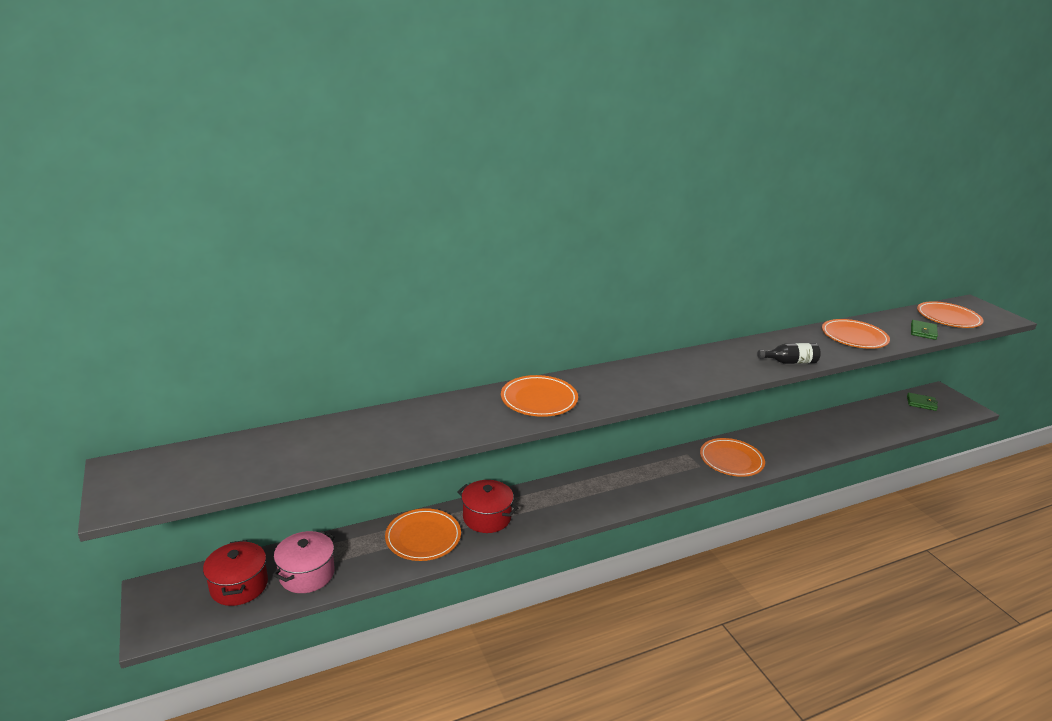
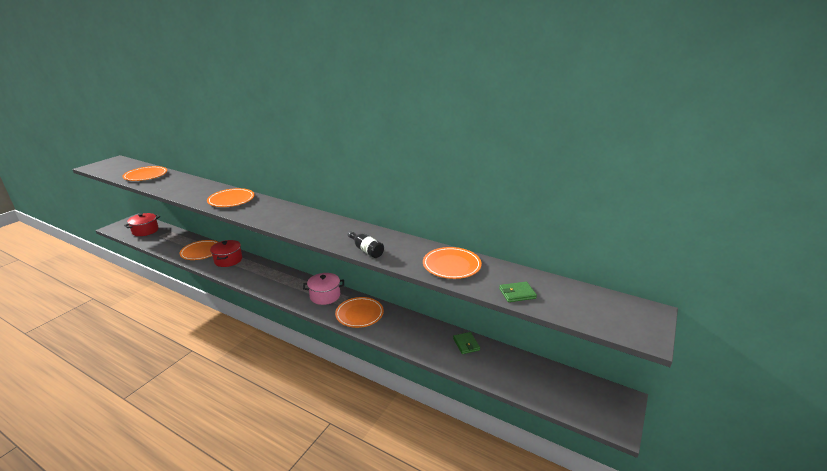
camera: 55 degrees right, 0 degrees up
pink pot [273,531,335,593] -> pink pot moved to [303,273,344,305]
green wallet [907,393,938,411] -> green wallet moved to [453,332,480,354]
orange plate [917,301,983,328] -> orange plate moved to [122,166,167,181]

